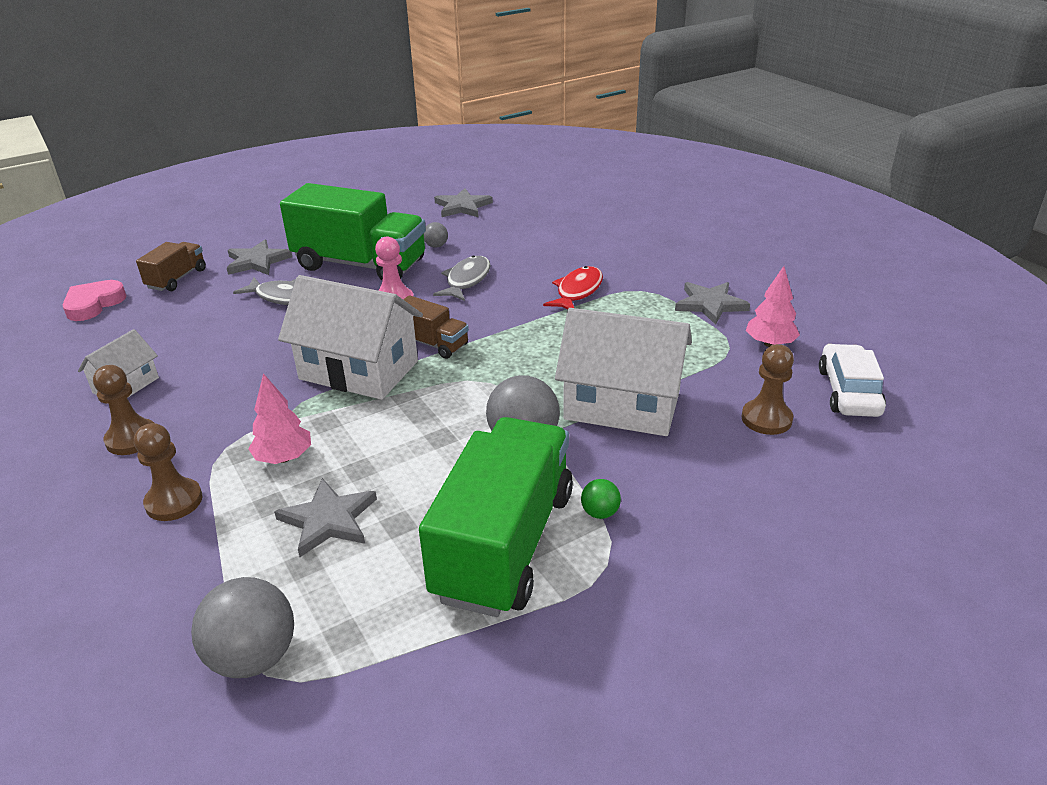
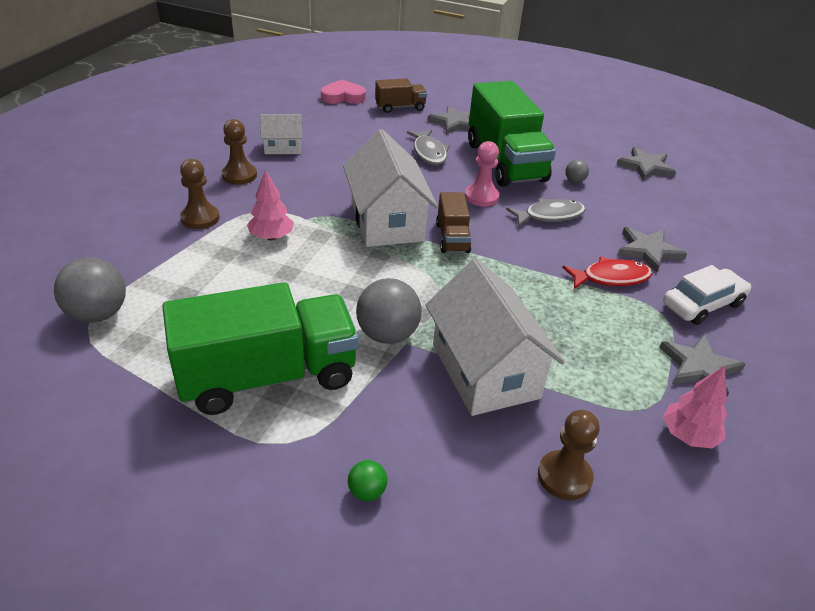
camera: 50 degrees right, 5 degrees up
grey star [274,478,377,557] -> grey star moved to [618,227,687,272]
green ball [581,479,621,519] -> green ball moved to [348,460,387,501]
white car [819,344,886,417] -> white car moved to [663,265,751,325]

